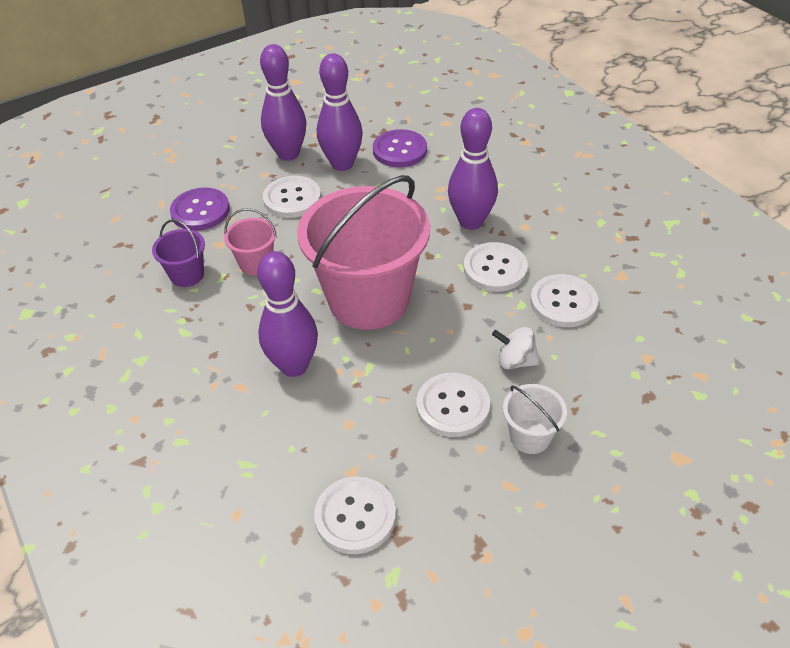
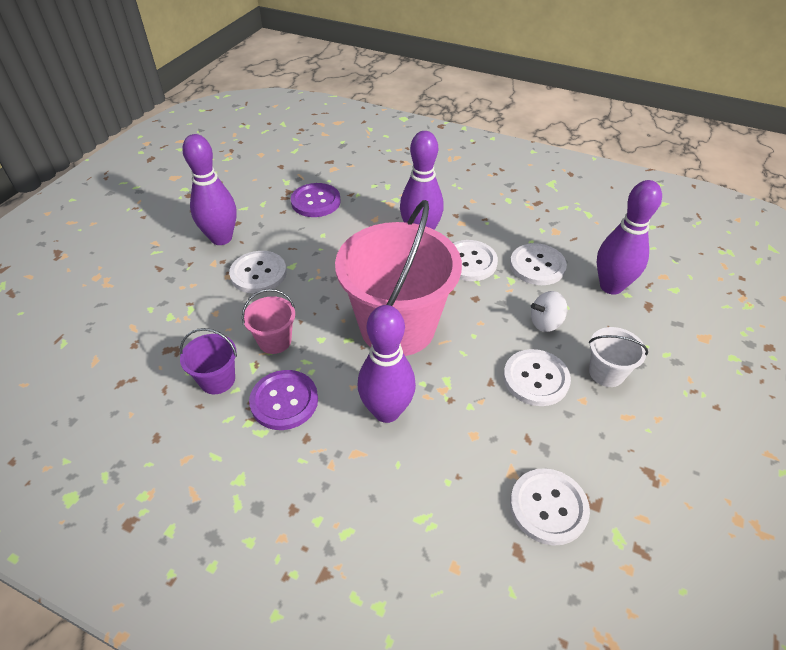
camera: 35 degrees left, 0 degrees up
purple button [170,188,230,231] -> purple button moved to [249,370,318,430]
purple bowling pin [317,53,363,171] -> purple bowling pin moved to [597,180,662,295]

